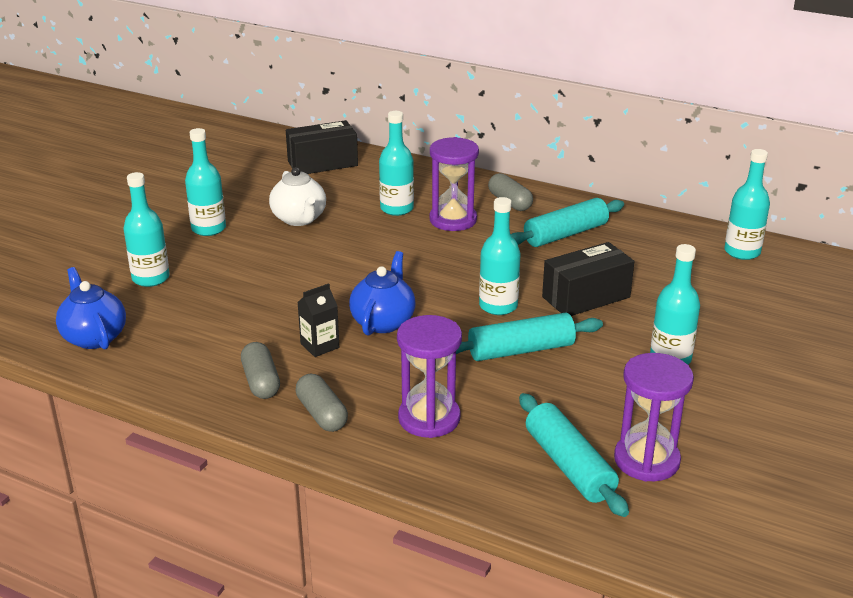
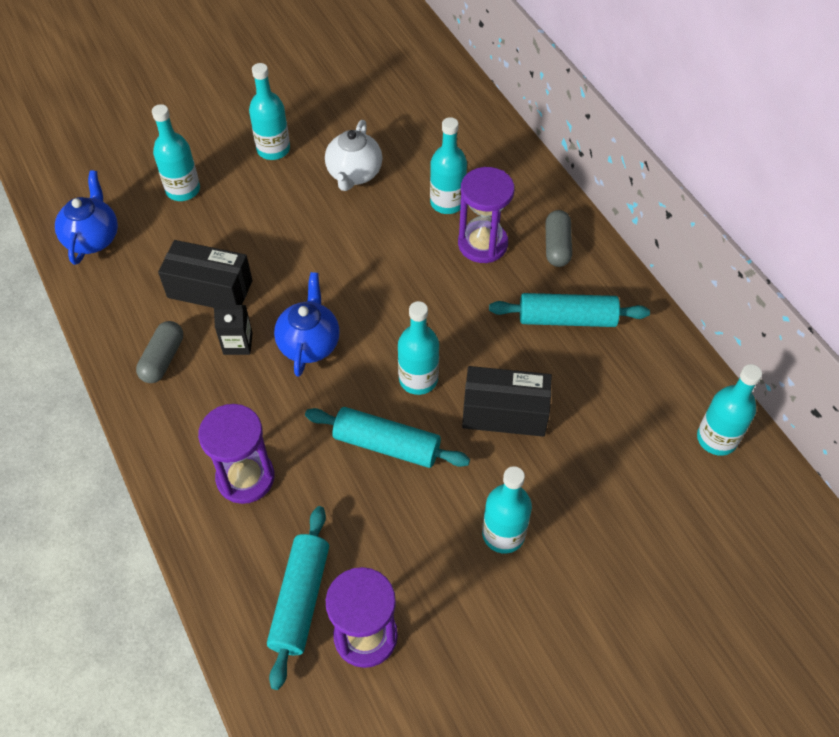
camera: 35 degrees right, 25 degrees up
black box [286,120,358,174] -> black box moved to [158,240,252,308]
grey capsule [295,374,348,432] -> none
blue teapot [349,251,416,336] -> blue teapot turned 45 degrees counterclockwise [274,272,340,377]

